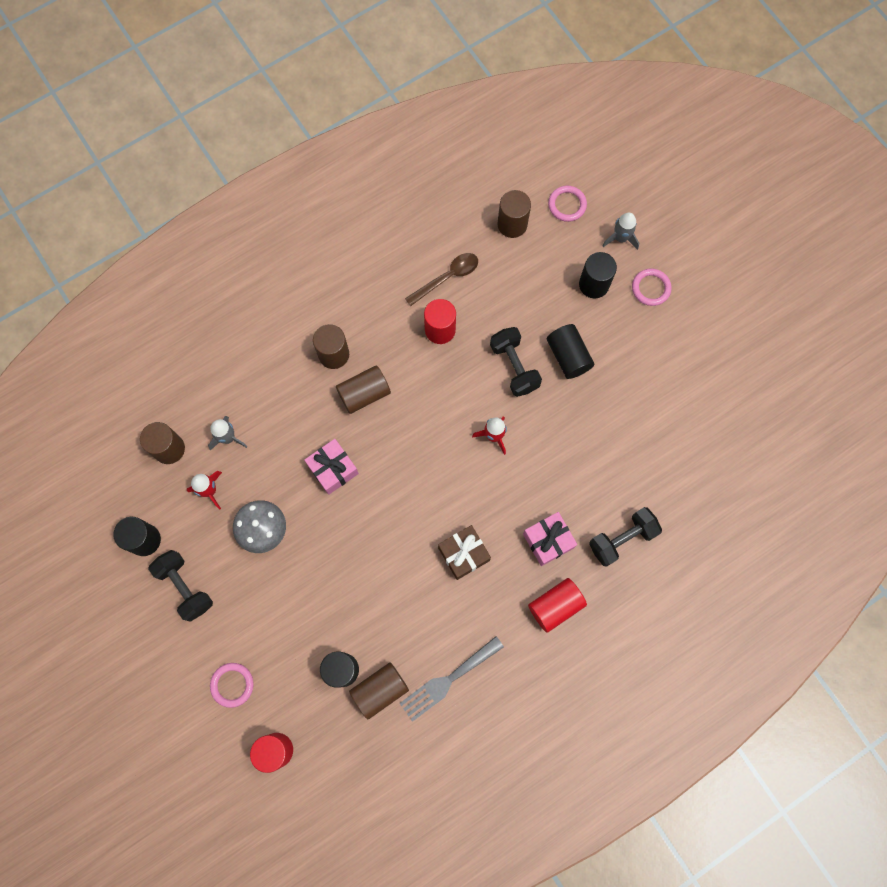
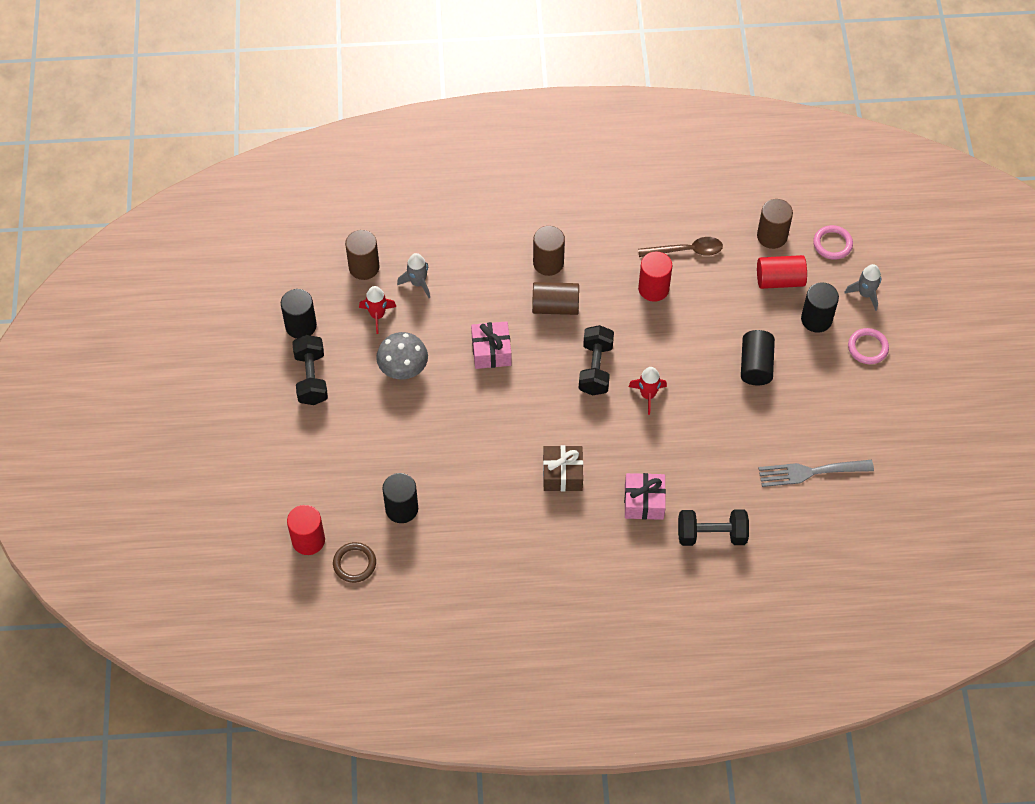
camera: 30 degrees right, 15 degrees down
pink ring [210,663,254,708] -> none
brown cylinder [349,662,409,719] -> none
grey fork [400,636,504,722] -> grey fork moved to [759,460,874,487]
black dumbbell [490,327,542,397] -> black dumbbell moved to [579,325,614,395]
red cylinder [528,578,587,633] -> red cylinder moved to [757,255,807,289]
none -> brown ring [333,542,376,583]

